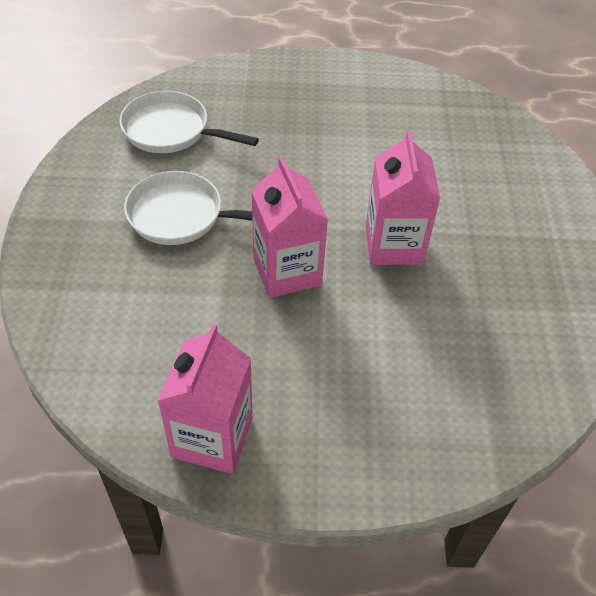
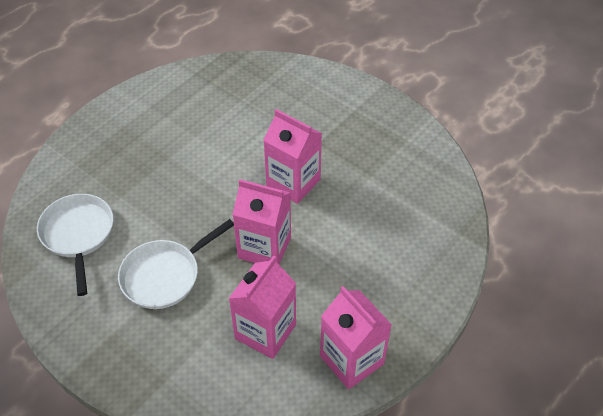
camera: 50 degrees left, 0 degrees up
white pan [119,91,259,153] -> white pan turned 105 degrees clockwise [37,194,114,296]
none -> pink carton [229,256,296,359]

